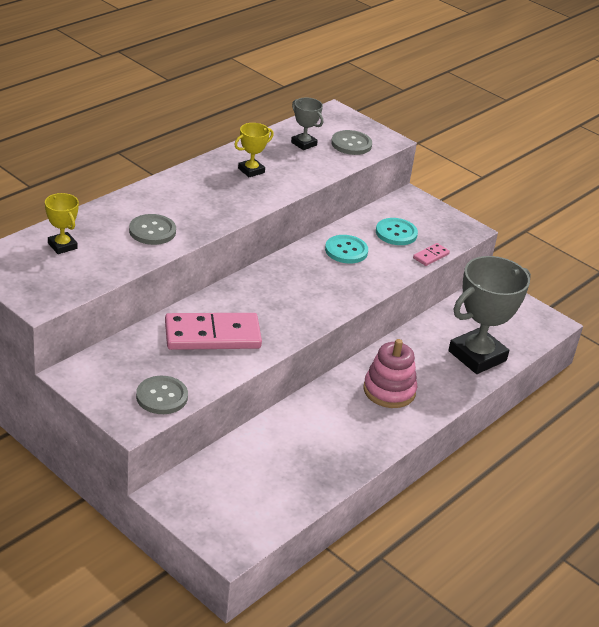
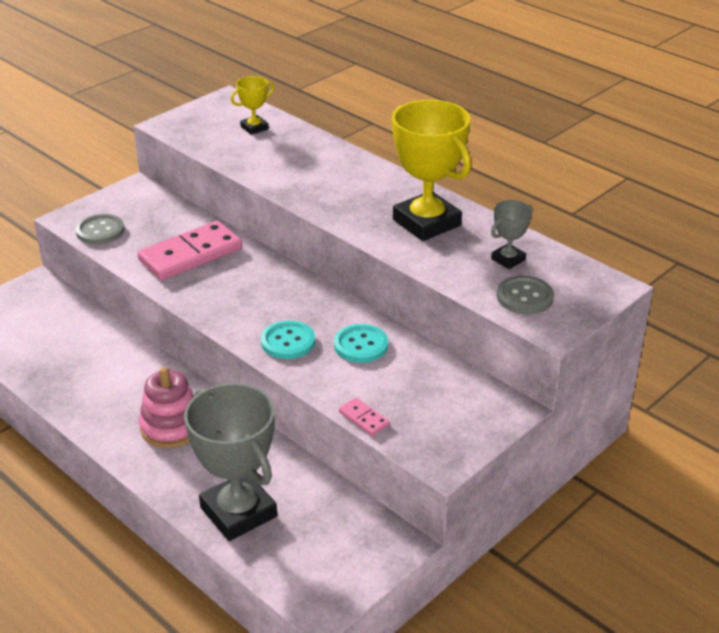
camera: 95 degrees right, 0 degrees up
grey button [129,214,176,245] -> none
pink domino [165,313,262,350] -> pink domino turned 60 degrees clockwise [137,221,242,281]
yellow trophy [234,123,274,177] -> yellow trophy [392,100,471,241], size x2.10
turquoise button [376,218,418,245] -> turquoise button moved to [261,320,315,359]

